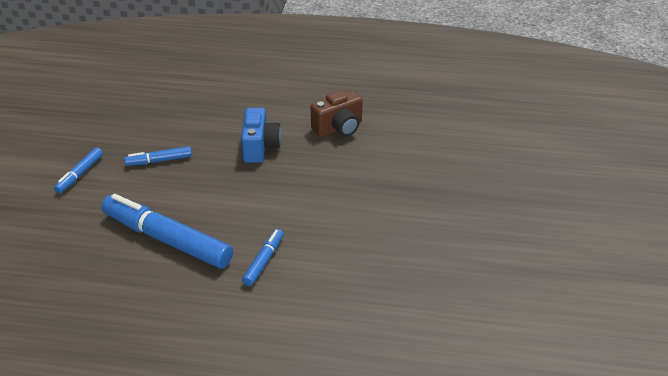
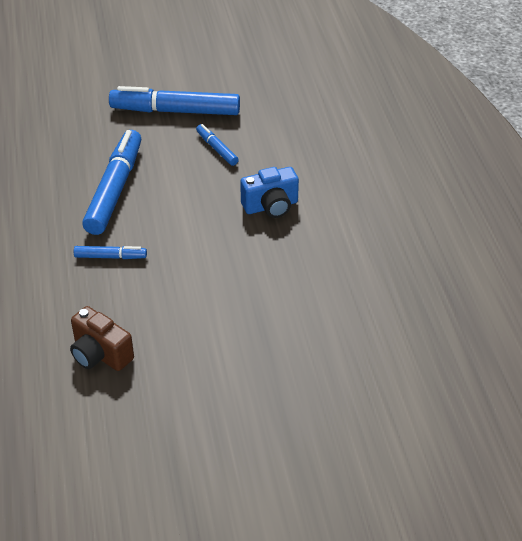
camera: 70 degrees right, 5 degrees up
blue marker [54,147,103,193] -> blue marker [109,86,240,115], size x2.07
brown camera [311,90,363,137] -> brown camera moved to [70,306,134,371]

